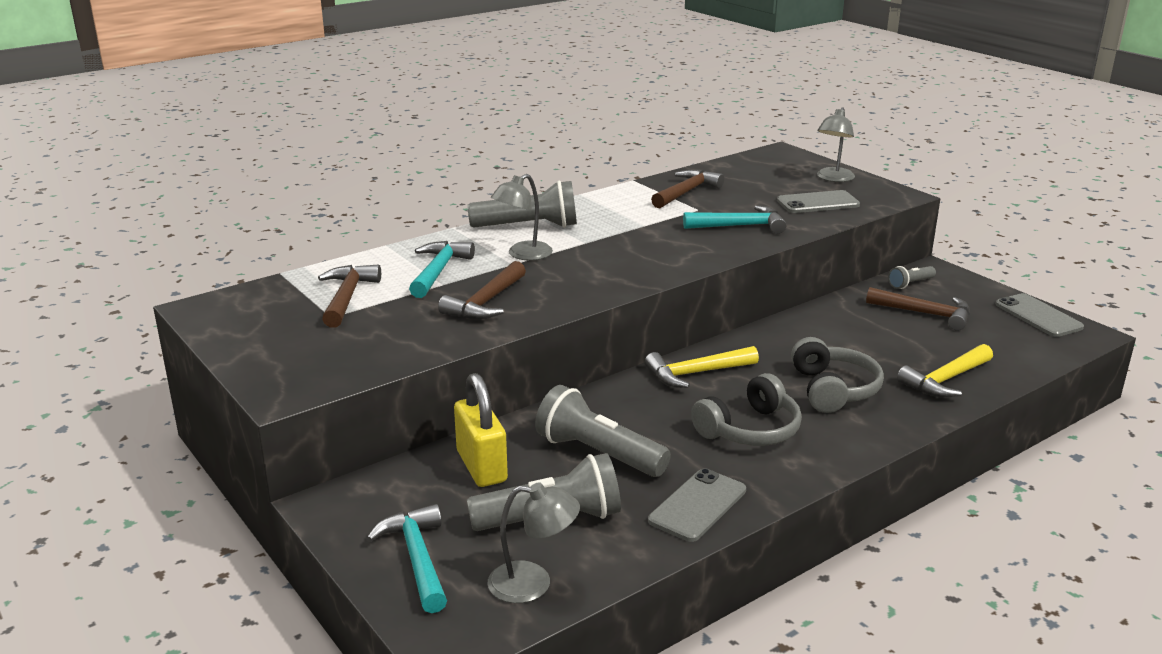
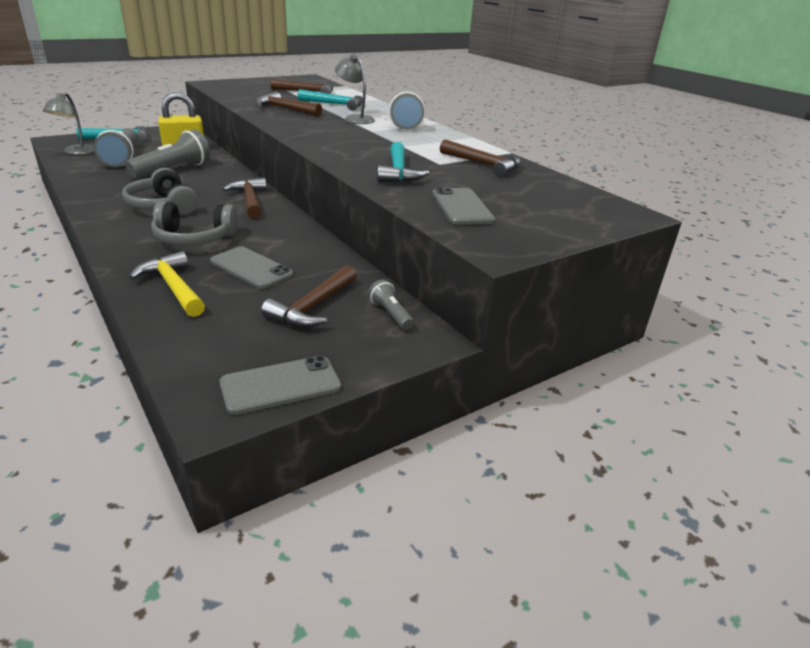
camera: 90 degrees right, 5 degrees up
yellow hammer [645,346,759,388] -> brown hammer [222,178,267,219]
grey phone [648,468,746,542] -> grey phone moved to [210,247,293,289]
grey lamp [817,108,855,182] -> none

